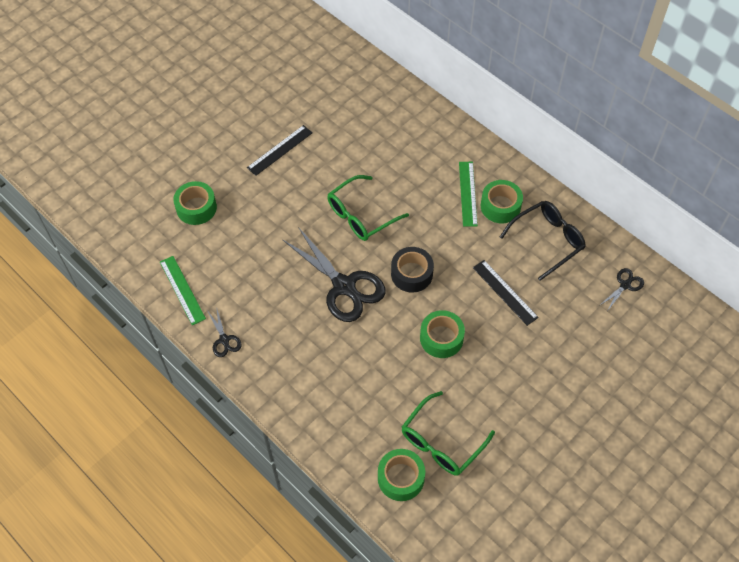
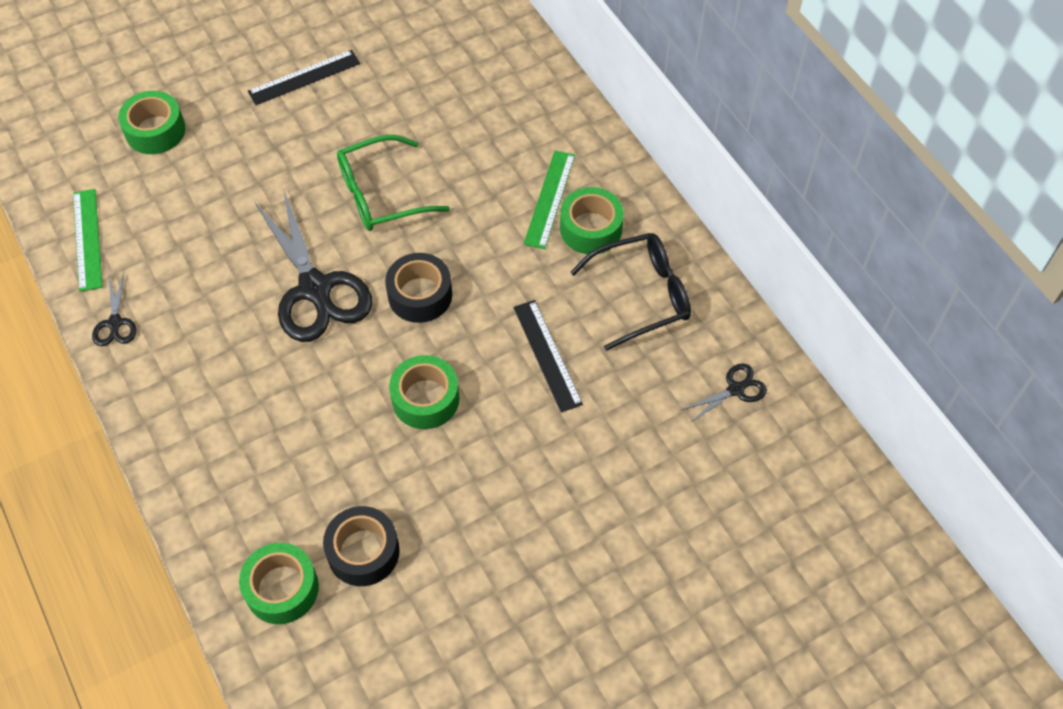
camera: 15 degrees right, 0 degrees up
green glasses [402,391,495,476] -> black tape [323,506,400,586]

